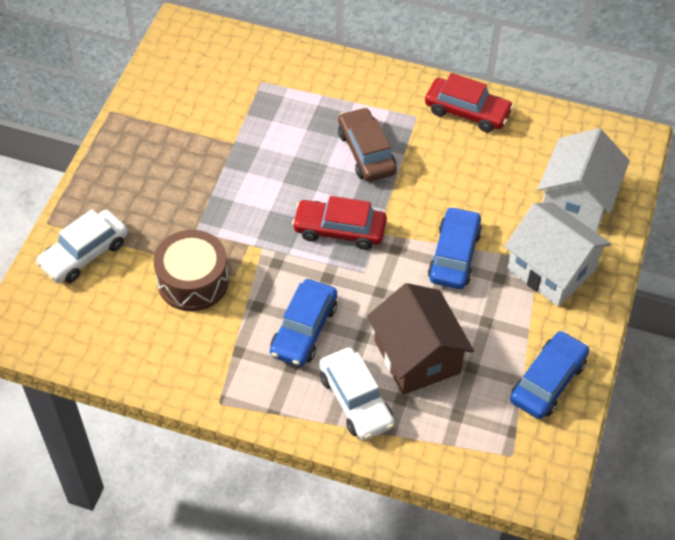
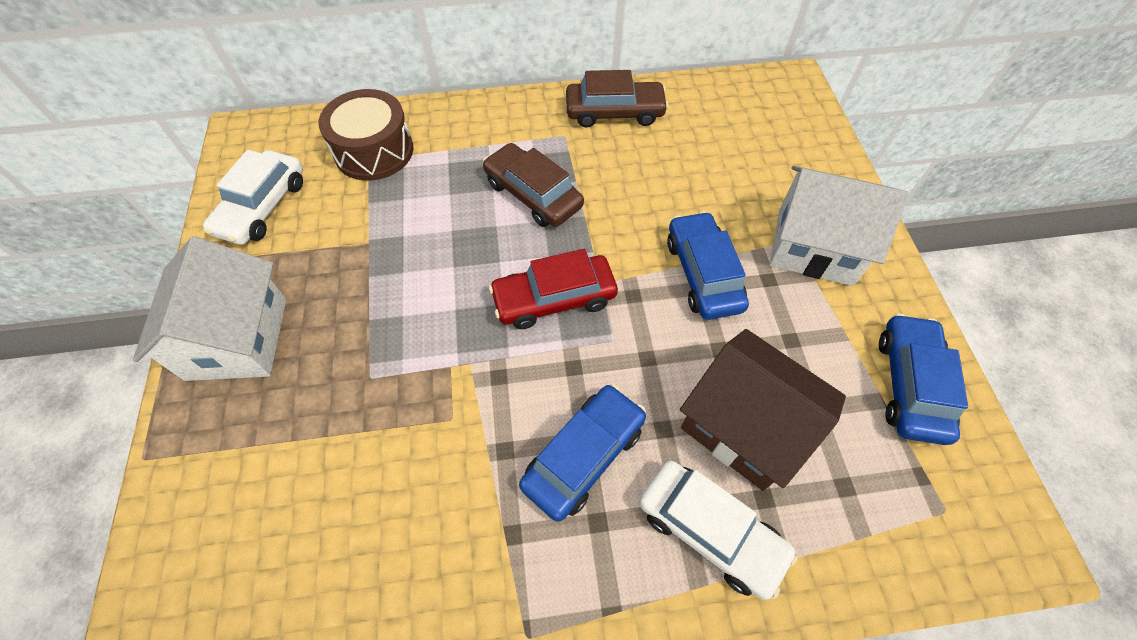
camera: 25 degrees left, 5 degrees up
white car [35,209,128,283] -> white car moved to [203,150,303,245]
brown drum [153,230,229,311] -> brown drum moved to [318,89,413,181]
blue car [270,279,337,367] -> blue car turned 135 degrees counterclockwise [519,384,646,522]
red car [425,73,514,133] -> brown car [566,70,669,128]
white house [538,128,630,232] -> white house moved to [133,237,286,381]

